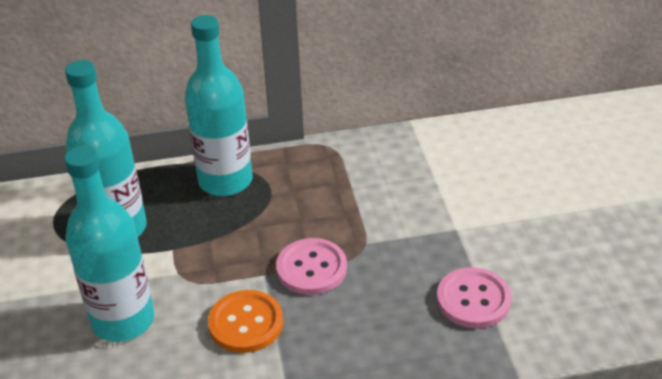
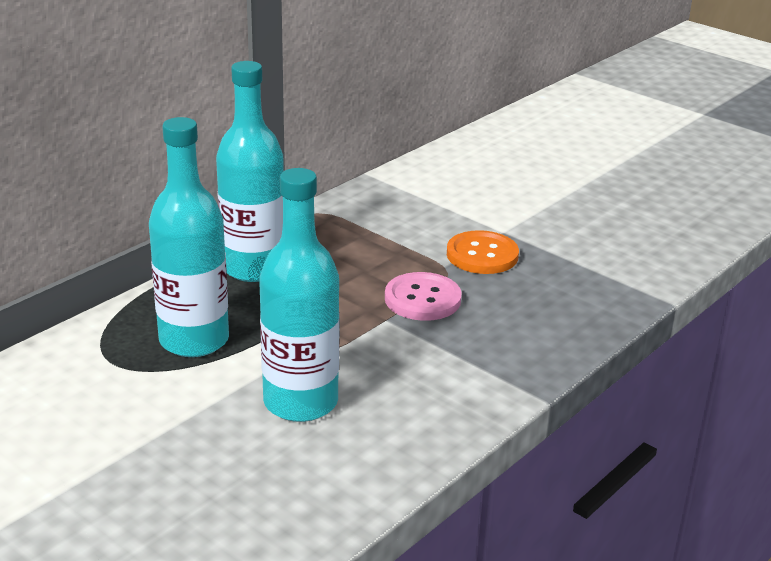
camera: 40 degrees left, 10 degrees down
orange button [208,290,283,353] -> orange button moved to [447,230,519,274]
pink button [437,267,511,328] -> none

